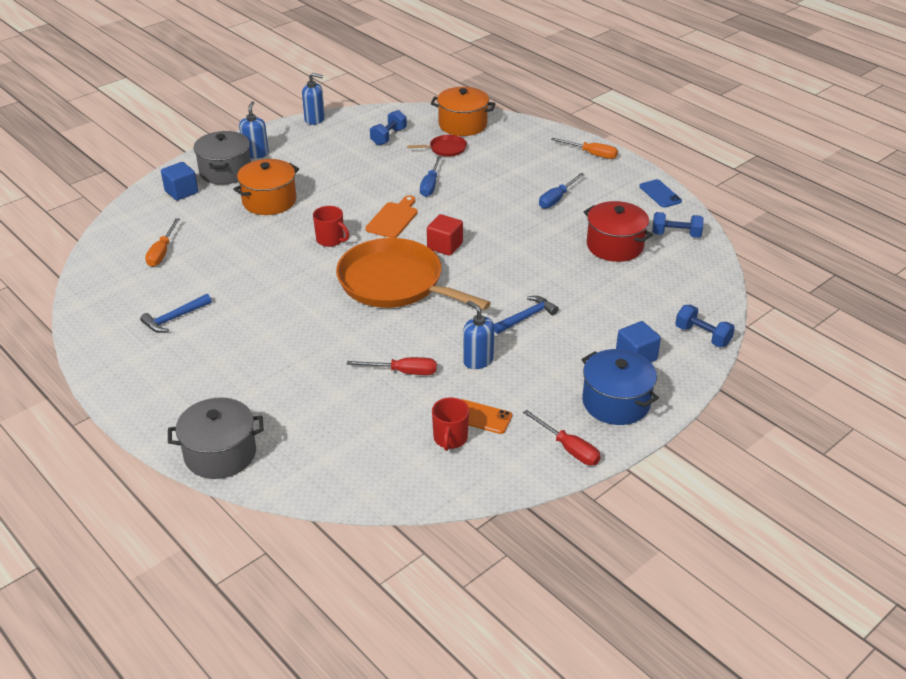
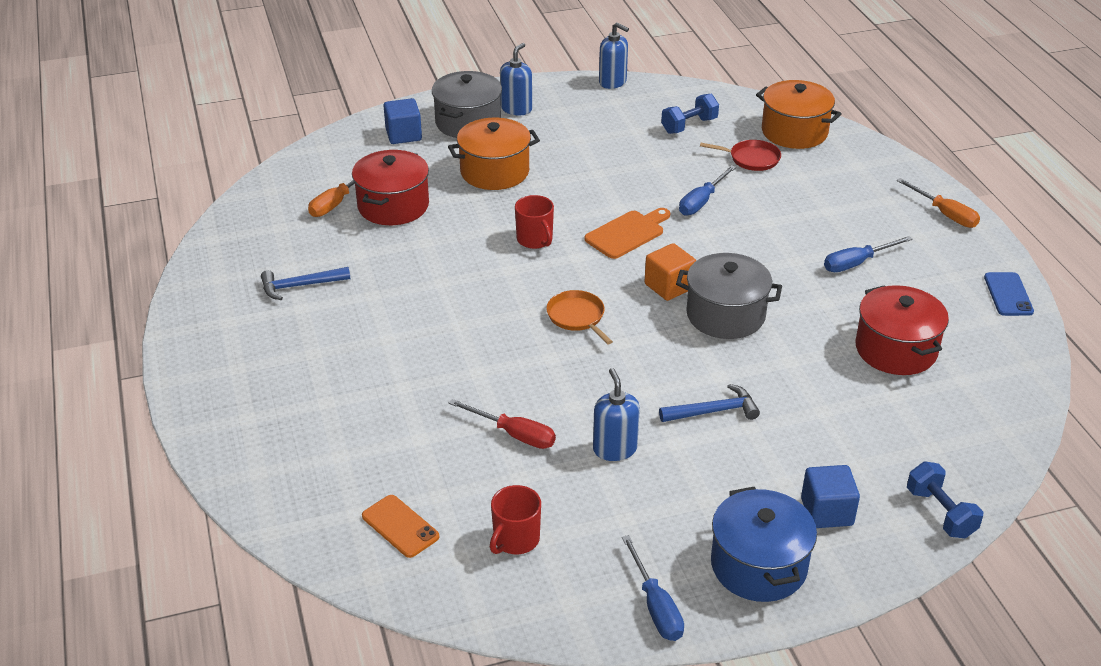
camera: 25 degrees right, 0 degrees up
grey pot [168,397,264,479] -> grey pot moved to [676,253,782,339]
orange pan [336,238,491,310] -> orange pan [546,290,613,344], size x0.42
red cube [427,214,463,256] -> orange cube [645,243,696,301]
orange phone [461,399,512,434] -> orange phone moved to [362,495,439,558]
red screwdriver [523,410,601,465] -> blue screwdriver [622,535,684,641]
blue dumbbell [652,212,704,238] -> none
none -> red pot [352,150,429,225]

